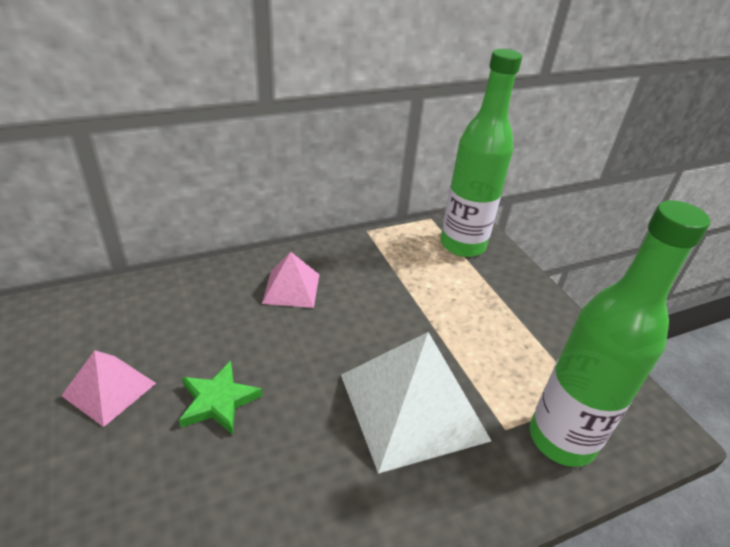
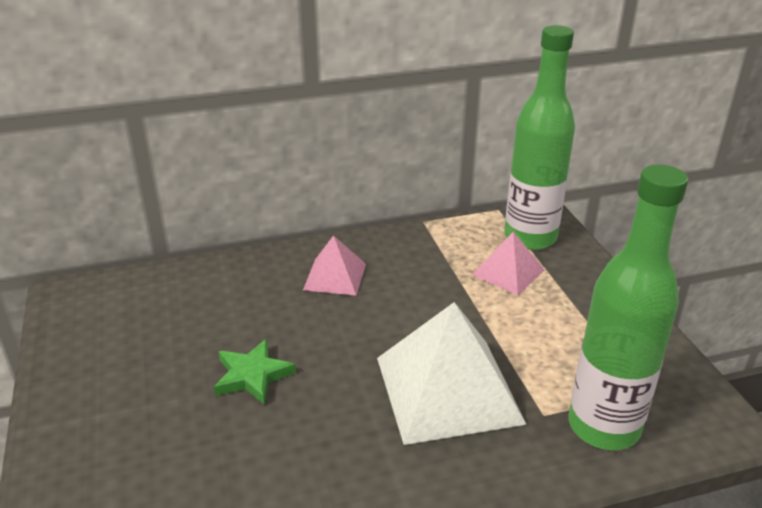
camera: 10 degrees right, 5 degrees down
pink pyramid [61,350,156,427] -> pink pyramid moved to [472,231,544,295]

